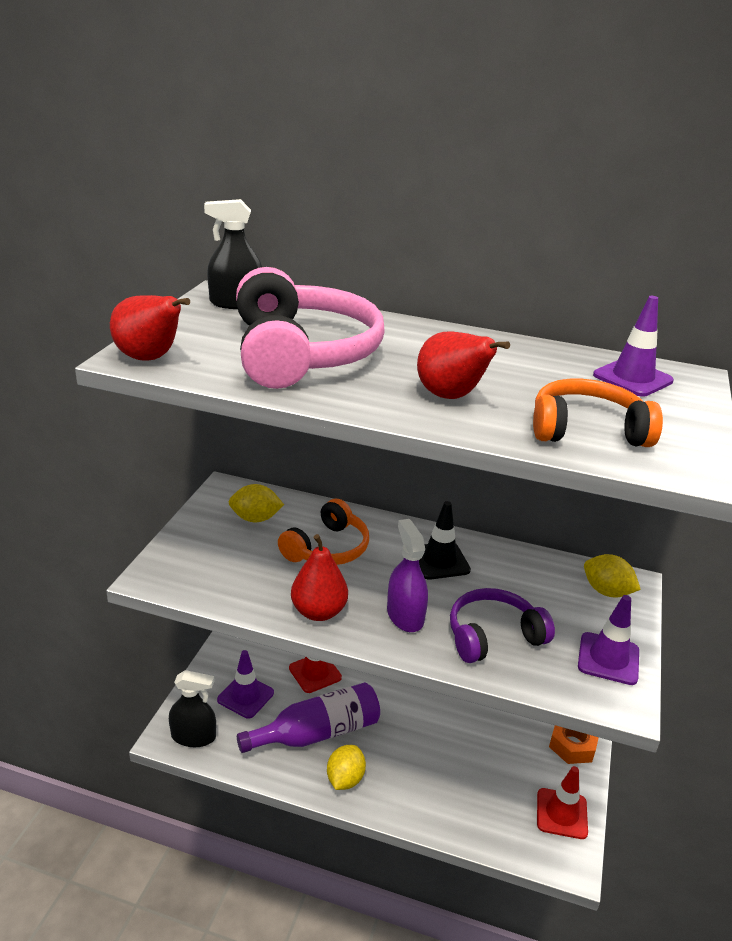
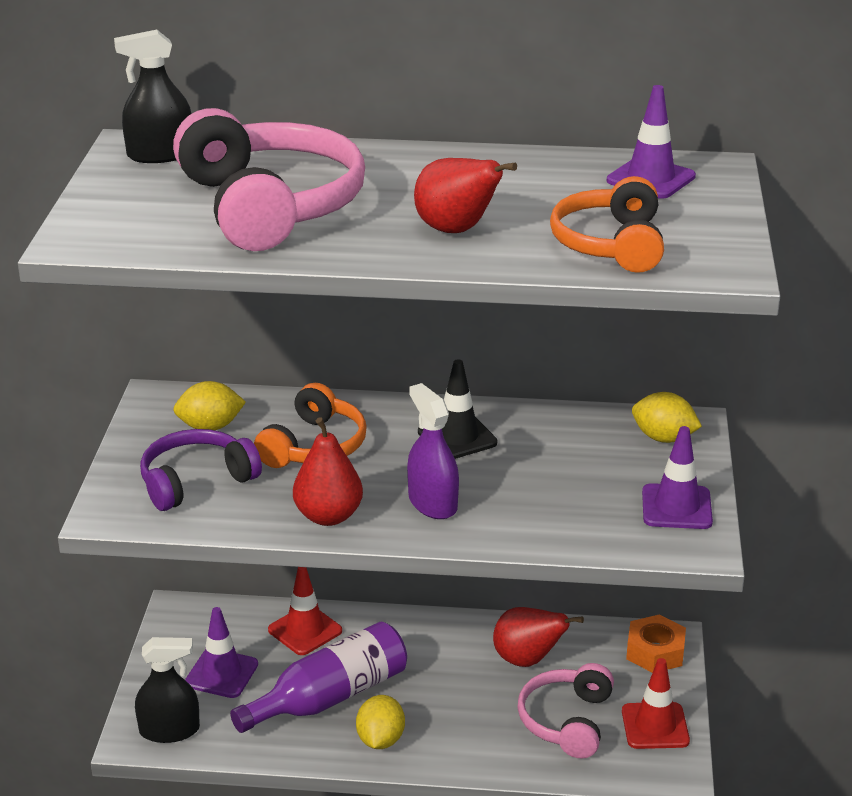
camera: 10 degrees left, 0 degrees up
red pear [110,295,190,361] -> red pear moved to [493,607,584,667]
purple headphones [450,588,555,663] -> purple headphones moved to [140,429,262,511]
orange headphones [533,379,663,447] -> orange headphones turned 75 degrees counterclockwise [550,176,664,273]
none -> pink headphones [517,663,614,759]

